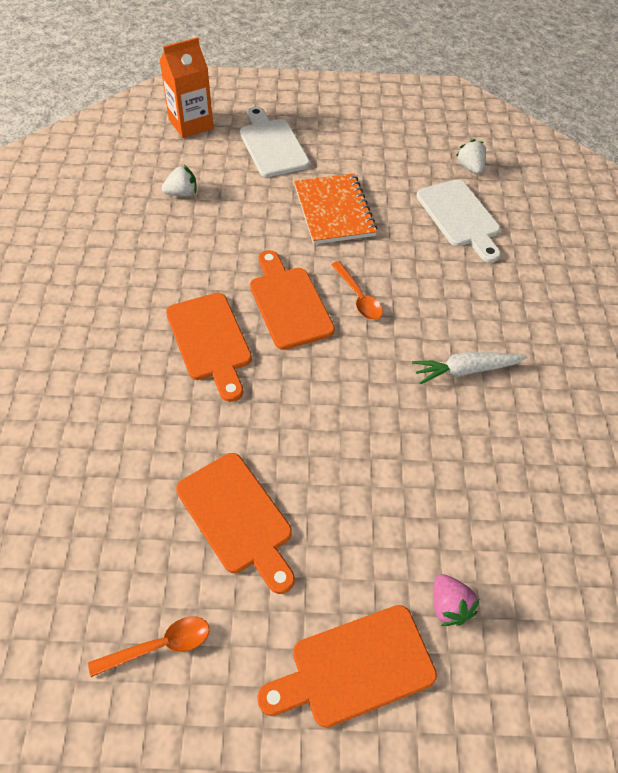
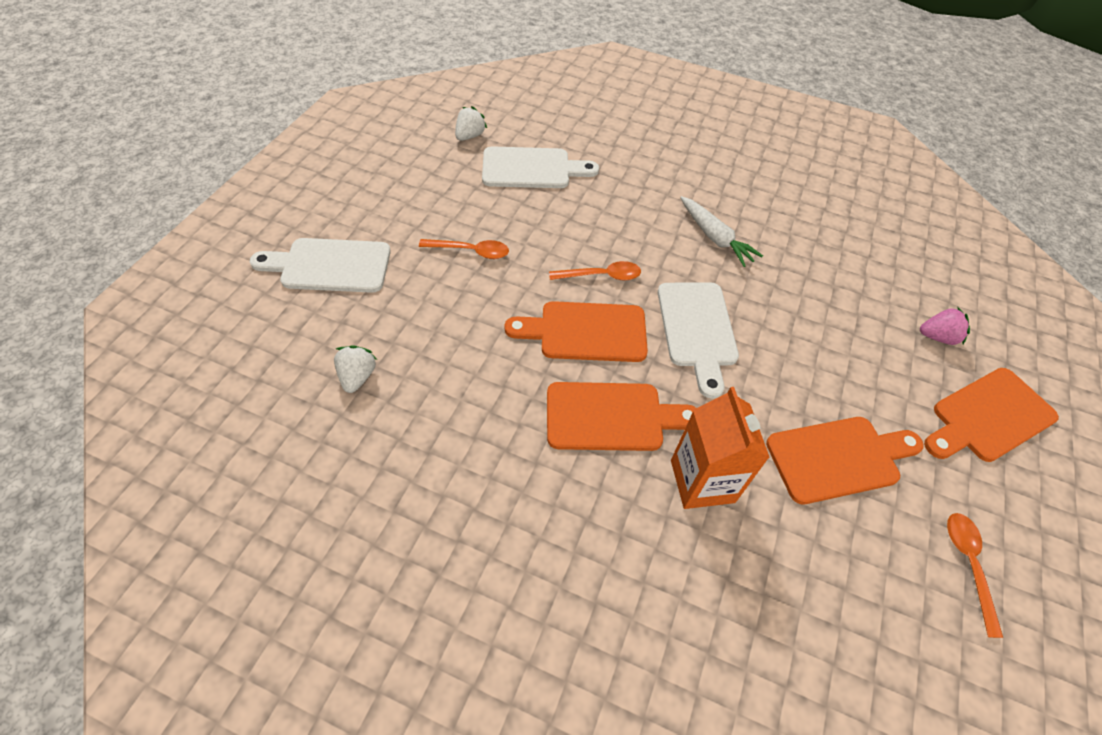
camera: 70 degrees left, 0 degrees up
orange carton [160,37,213,138] -> orange carton moved to [671,387,770,509]
orange cutting board [257,605,437,728] -> orange cutting board turned 60 degrees clockwise [924,368,1059,462]
orange notebook [294,173,377,244] -> orange spoon [419,239,509,259]
white carrot [412,352,527,384] -> white carrot turned 45 degrees counterclockwise [680,196,763,267]
white strawberry [456,139,486,174] -> white strawberry turned 120 degrees clockwise [455,106,487,141]
none -> white cutting board [658,282,739,399]

